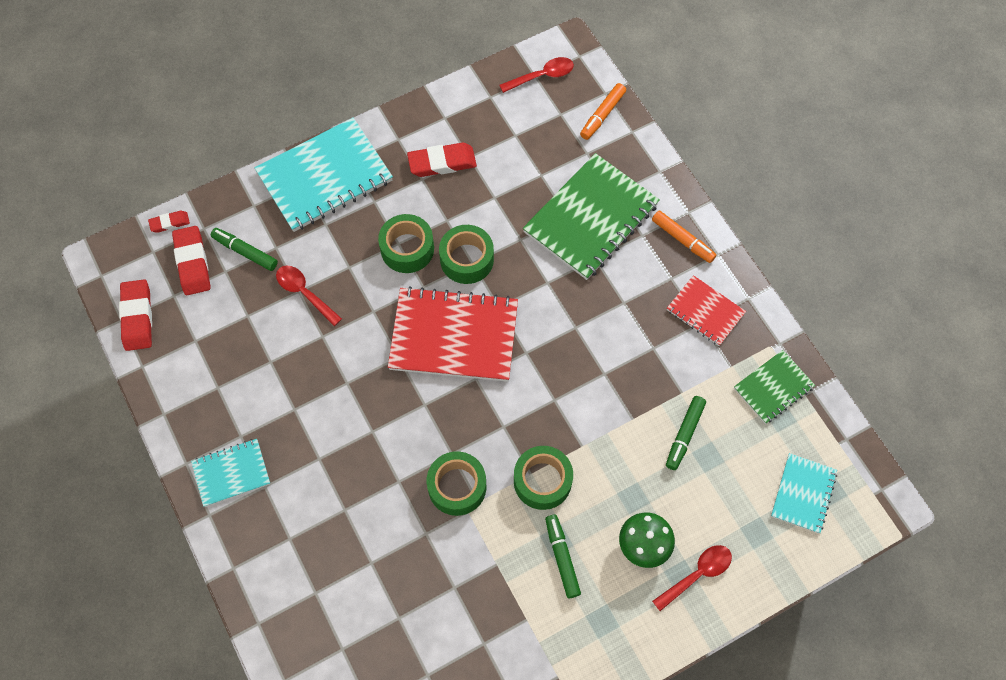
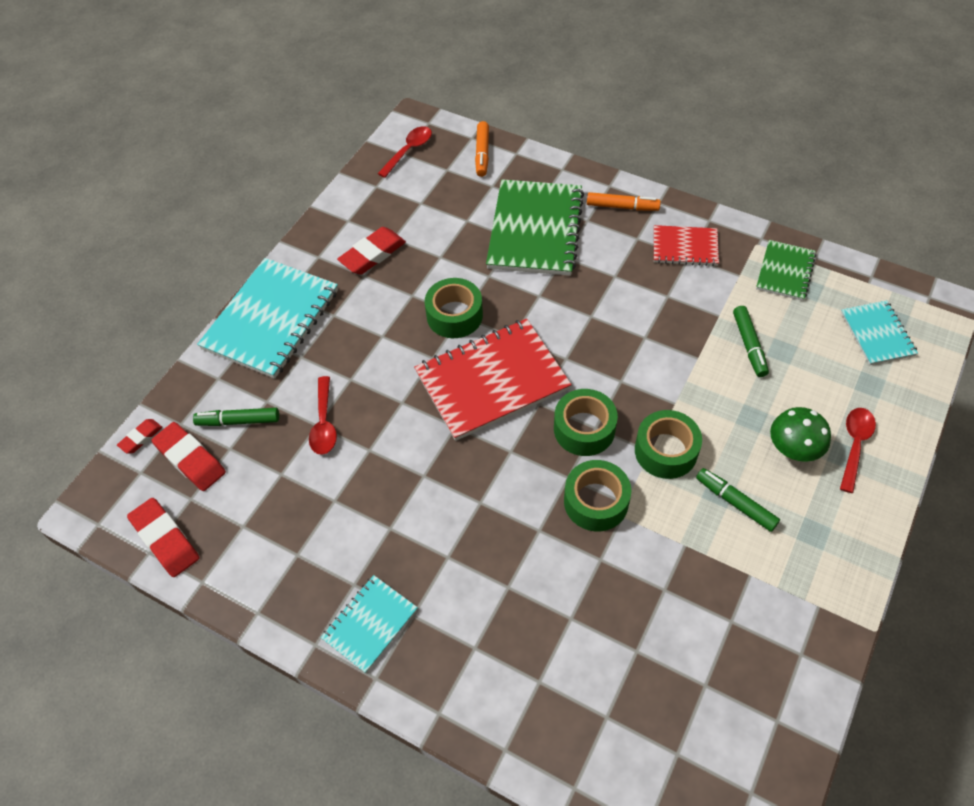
camera: 30 degrees left, 10 degrees down
red spoon [276,266,342,326] -> red spoon turned 105 degrees counterclockwise [309,376,337,455]
green tape [378,214,434,273] -> green tape moved to [554,389,618,456]

